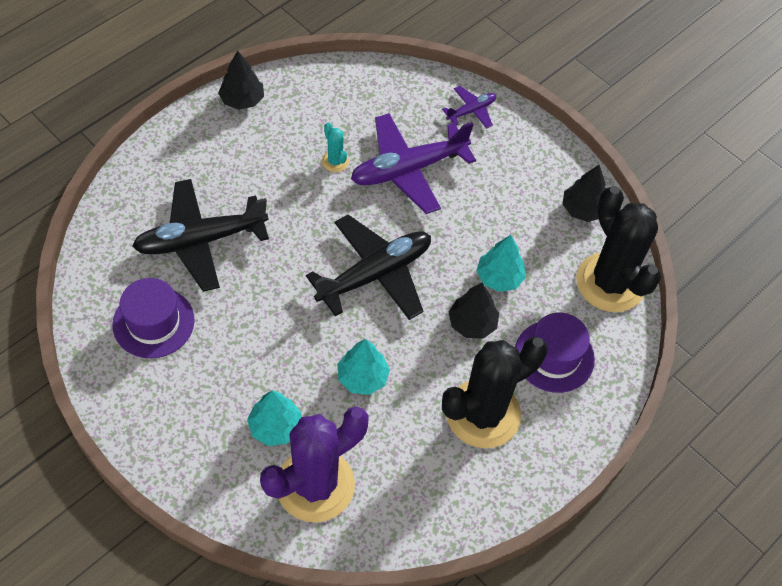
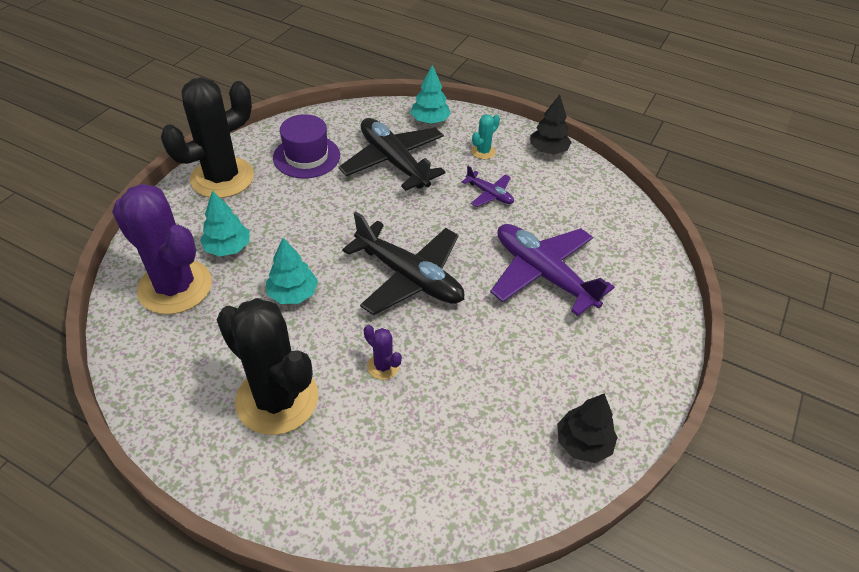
camera: 75 degrees right, 10 degrees down
turquoise cactus [322,123,349,172] -> turquoise cactus moved to [471,114,500,159]
purple plane [442,86,496,128] -> purple plane moved to [462,166,514,207]
black tree [449,283,499,339] -> purple cactus [364,325,402,380]
turquoise tree [476,235,526,292] -> turquoise tree moved to [410,65,451,124]
purple hat [515,313,595,393] -> none
black cactus [576,186,661,312] -> black cactus moved to [161,78,254,198]

